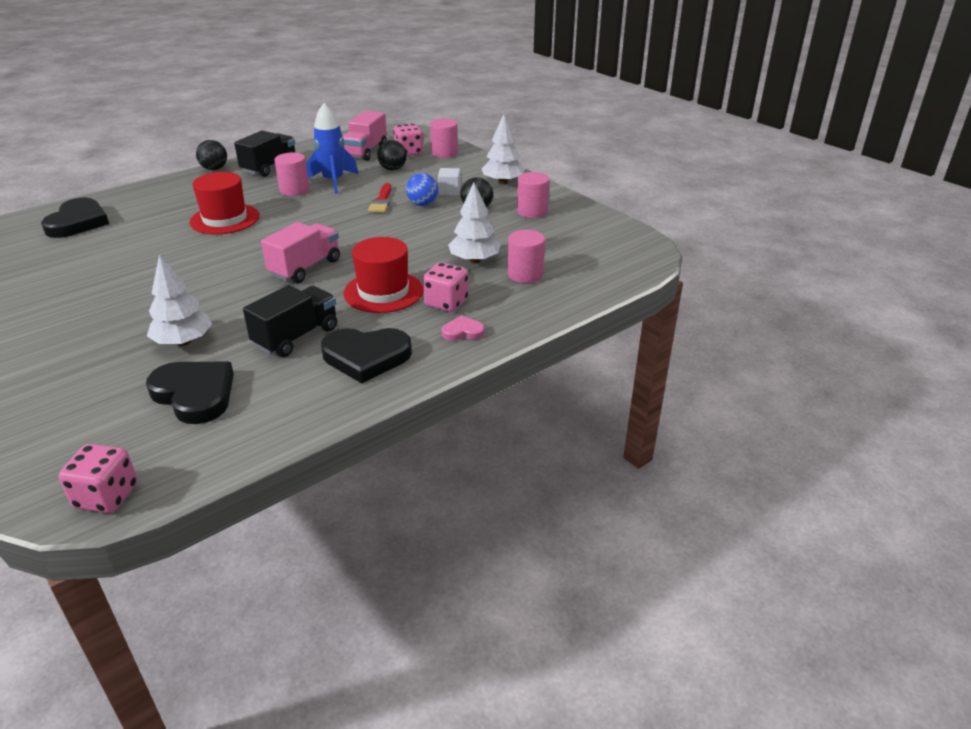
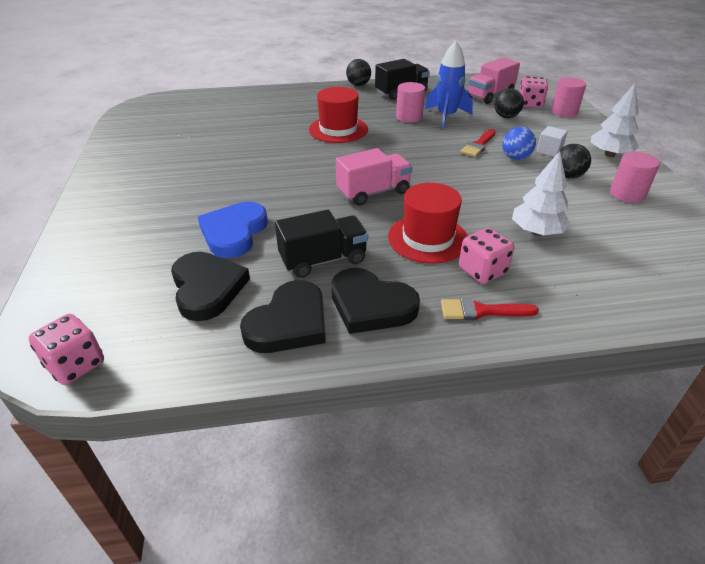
camera: 30 degrees right, 5 degrees up
black heart [41,197,109,238] -> black heart moved to [240,280,326,353]
white tree [147,255,212,346] -> blue heart [198,202,268,258]
pink heart [442,315,485,341] -> red brush [441,298,539,320]
pink cylinder [508,230,545,283] -> none

